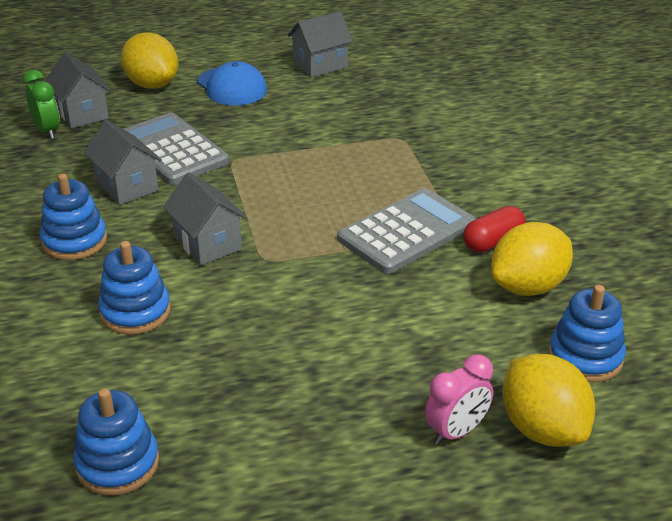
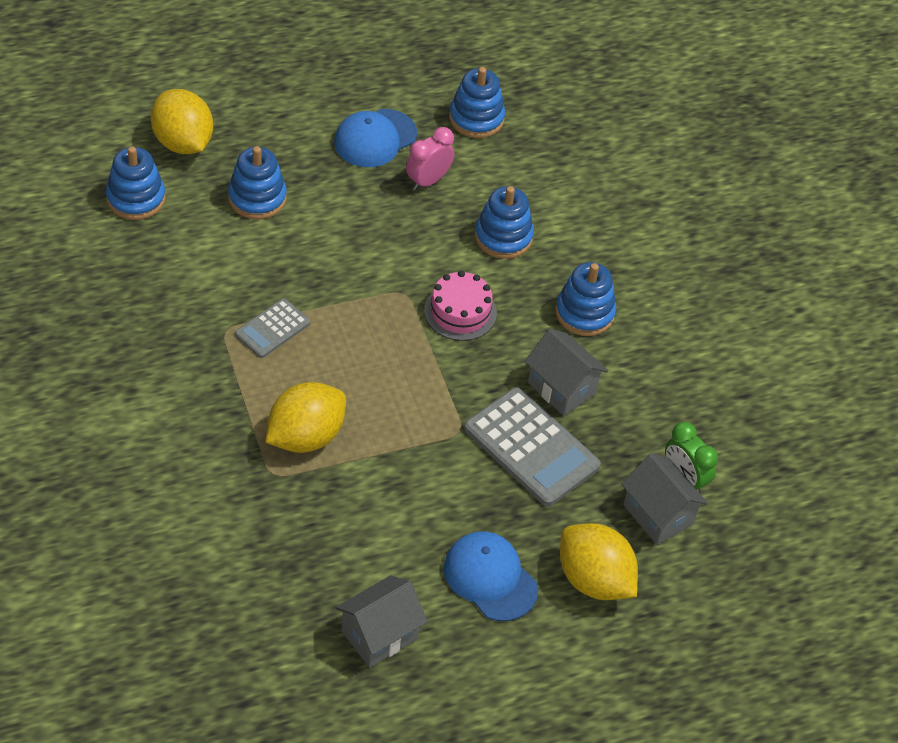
camera: 170 degrees right, 15 degrees up
grey house [163,172,248,265] -> pink cake [424,270,497,341]
grey calculator [338,188,476,274] -> grey calculator [235,298,310,358], size x0.56
pink clock [425,354,493,445] -> pink clock moved to [406,127,454,191]
red capsule [463,206,526,252] -> none
yellow lemon [491,222,573,296] -> yellow lemon moved to [265,382,346,453]
none -> blue stacking toy [228,146,287,219]
none -> blue cap [334,109,417,167]

